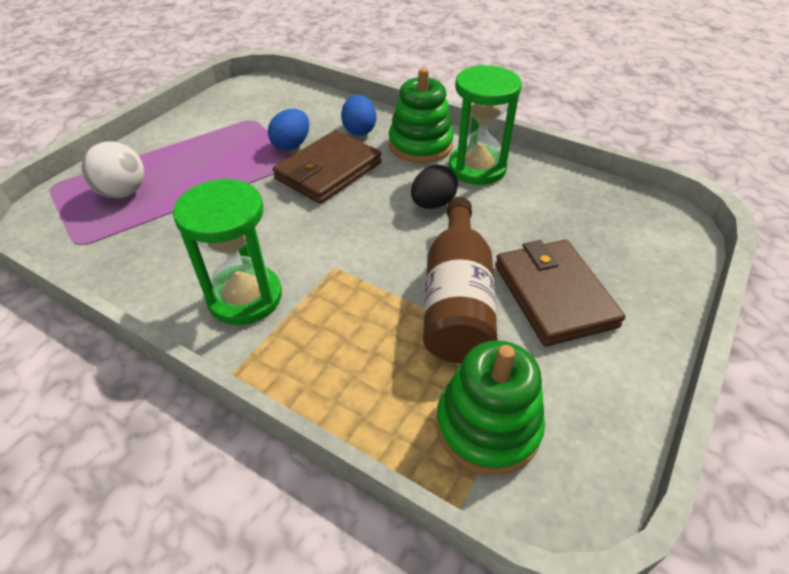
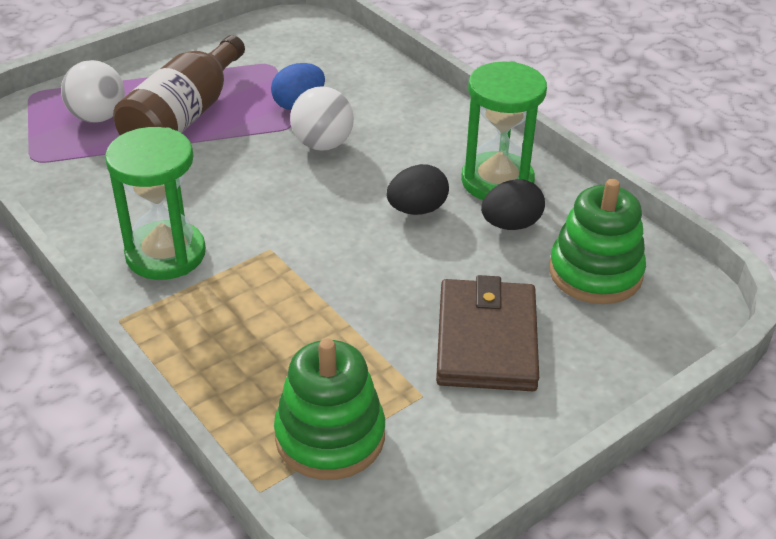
camera: 20 degrees right, 5 degrees down
brown wallet [273,130,382,204] -> white ball [290,86,354,151]
blue egg [341,94,377,136] -> none
green stacking toy [389,68,454,163] -> green stacking toy moved to [549,179,646,304]
brown bottle [423,197,497,363] -> brown bottle moved to [113,35,245,135]
none -> black egg [481,179,545,230]

